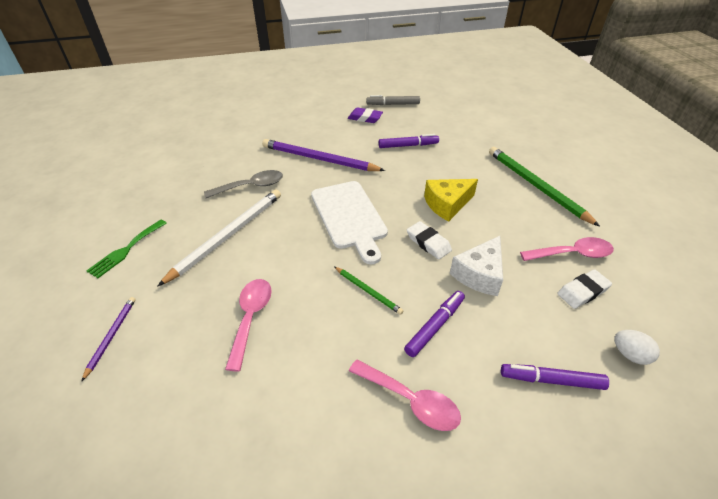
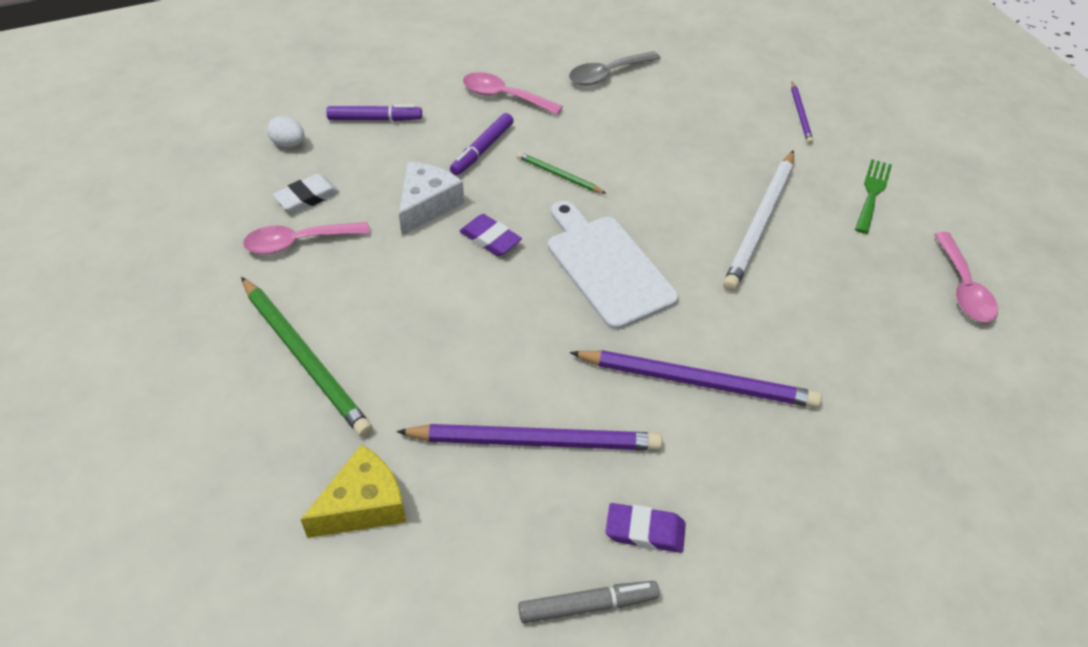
camera: 170 degrees right, 5 degrees up
grey spoon [204,170,283,198] -> grey spoon moved to [569,51,661,85]
pink spoon [225,279,272,372] -> pink spoon moved to [934,232,998,322]
purple marker [379,134,439,148] -> purple pencil [396,424,662,450]
white eraser [407,221,452,260] -> purple eraser [459,214,522,256]
yellow cheese [424,179,478,222] -> yellow cheese moved to [301,444,406,538]

